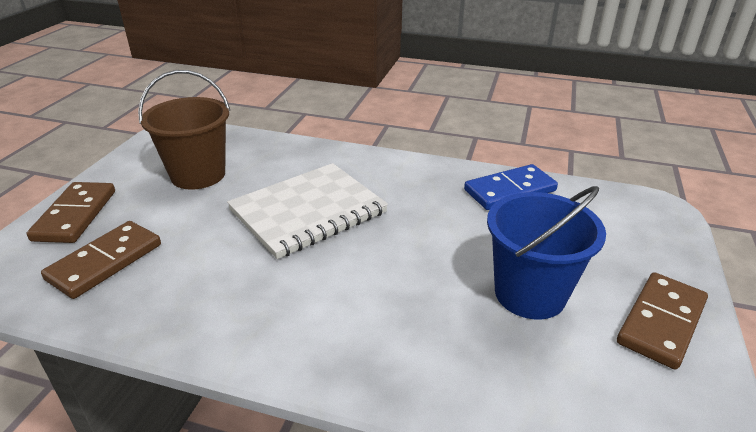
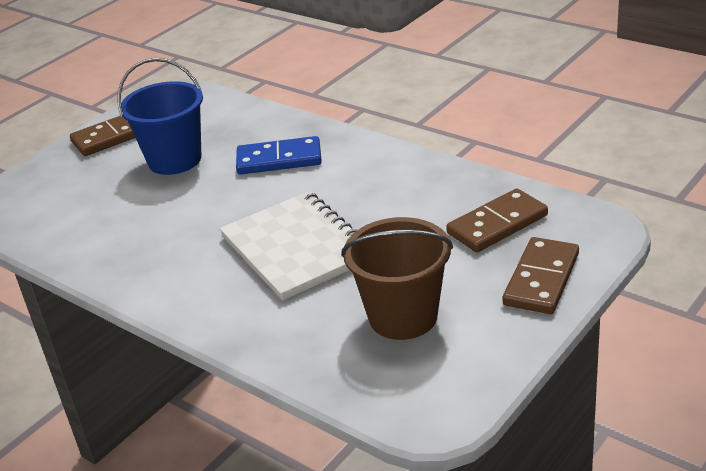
camera: 155 degrees left, 0 degrees up
white notebook [227,163,388,259] -> white notebook turned 75 degrees clockwise [219,191,357,300]
blue domino [464,164,558,210] -> blue domino moved to [236,136,322,175]

